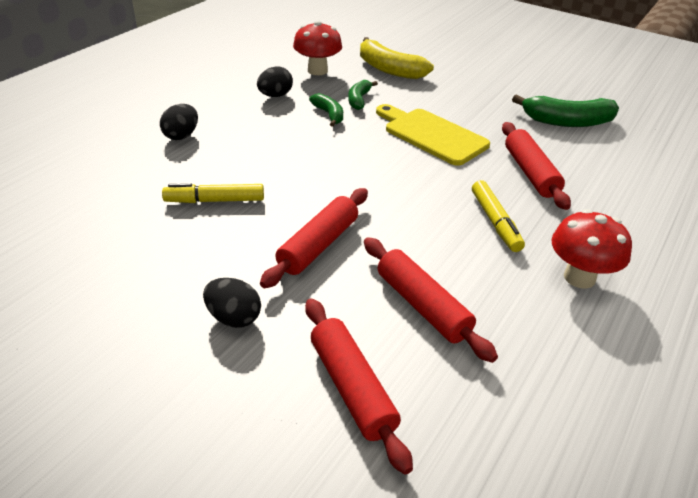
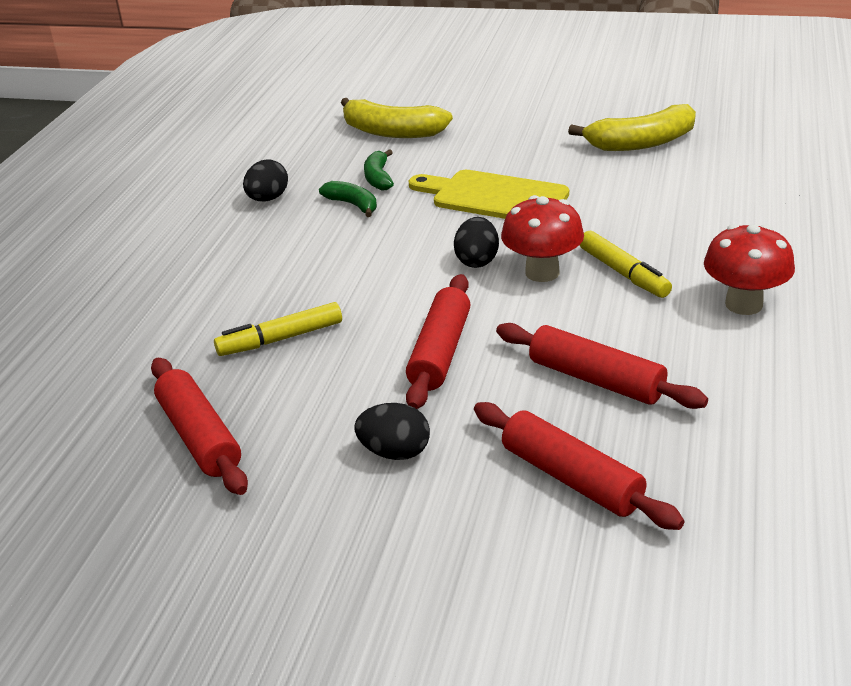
camera: 15 degrees left, 5 degrees down
black egg [160,104,198,140] -> black egg moved to [454,217,499,268]
red mushroom [293,21,342,75] -> red mushroom moved to [501,195,584,282]
red rolling pin [502,122,571,210] -> red rolling pin moved to [151,358,248,495]
green banana [512,94,619,127] -> yellow banana [568,104,696,151]

